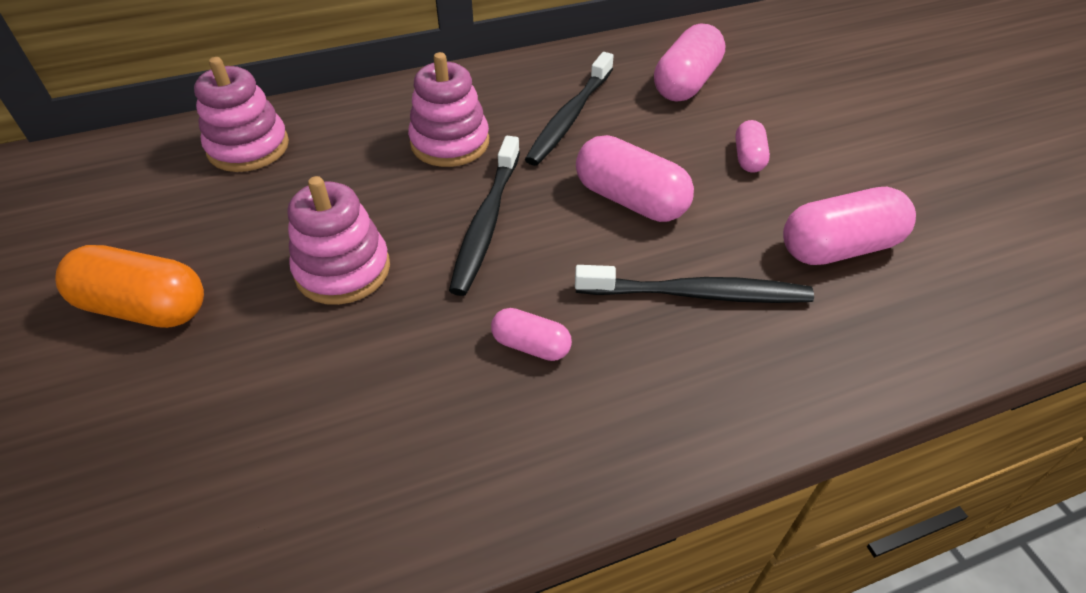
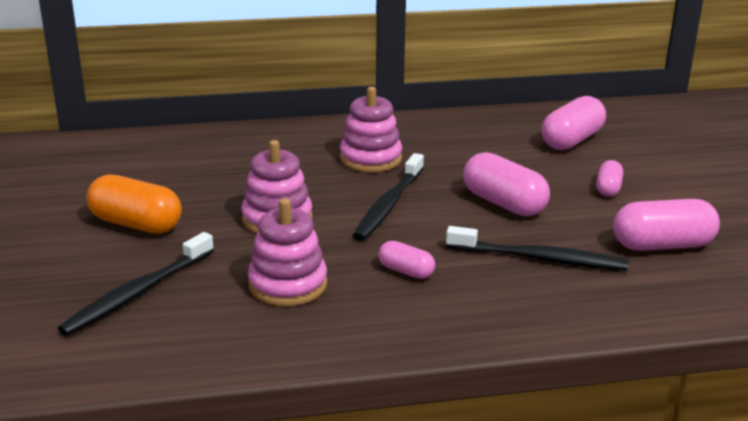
camera: 10 degrees right, 20 degrees down
pink stacking toy [194,57,289,172] -> pink stacking toy moved to [248,198,327,306]
black toothbrush [525,52,614,166] -> black toothbrush moved to [58,232,214,336]

